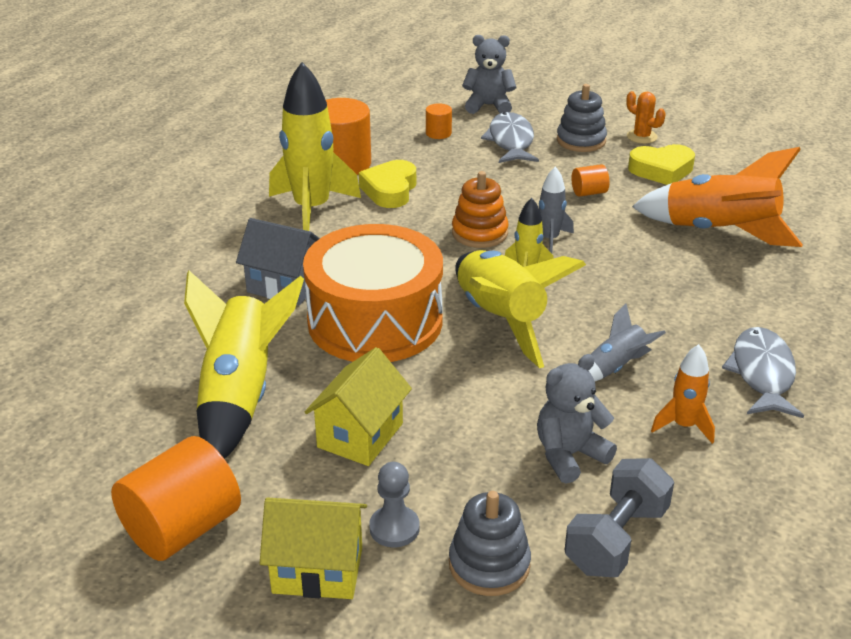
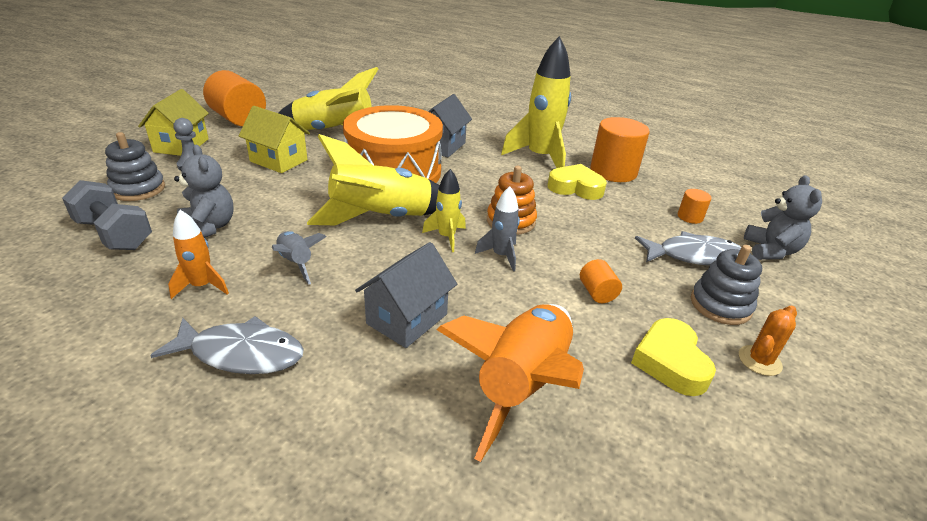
camera: 90 degrees right, 0 degrees up
none -> grey house [355,242,457,348]

